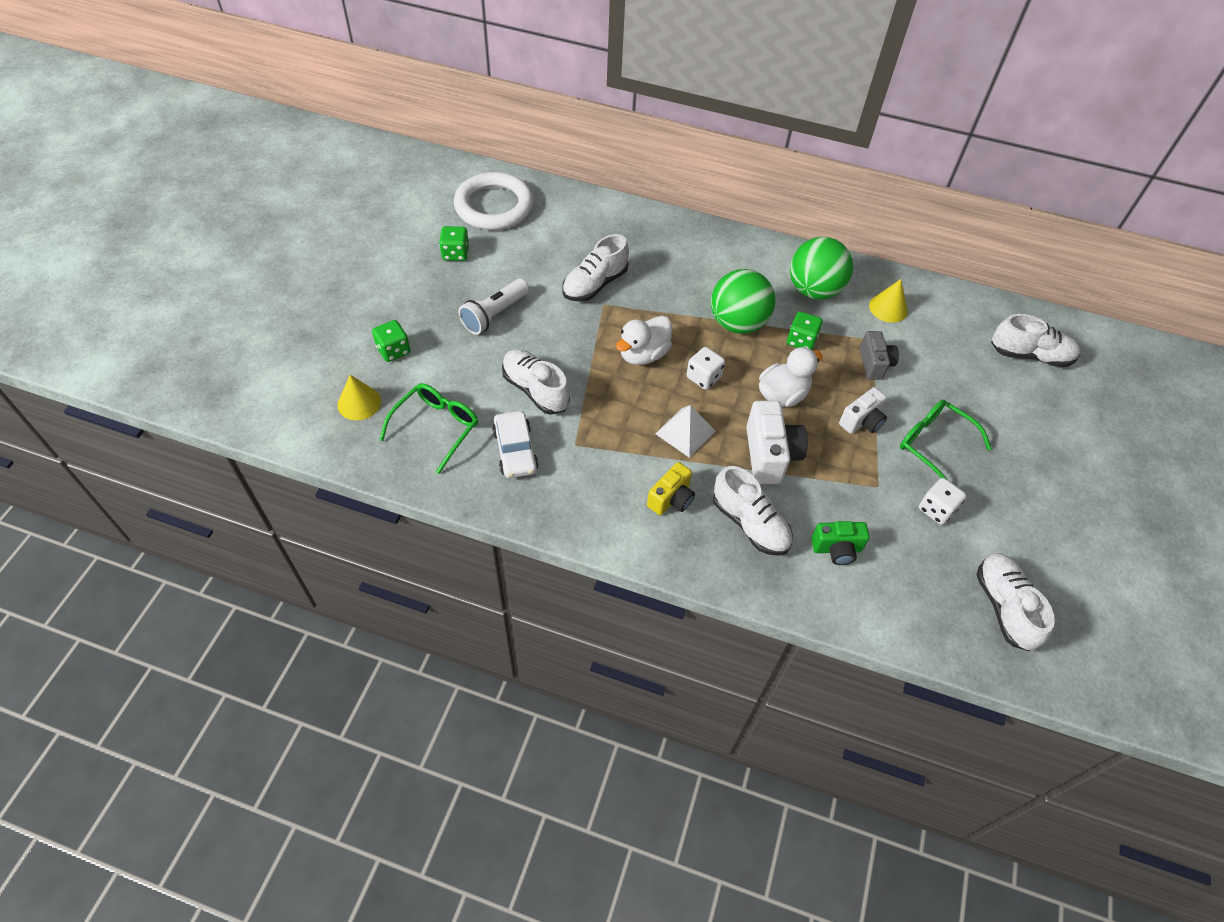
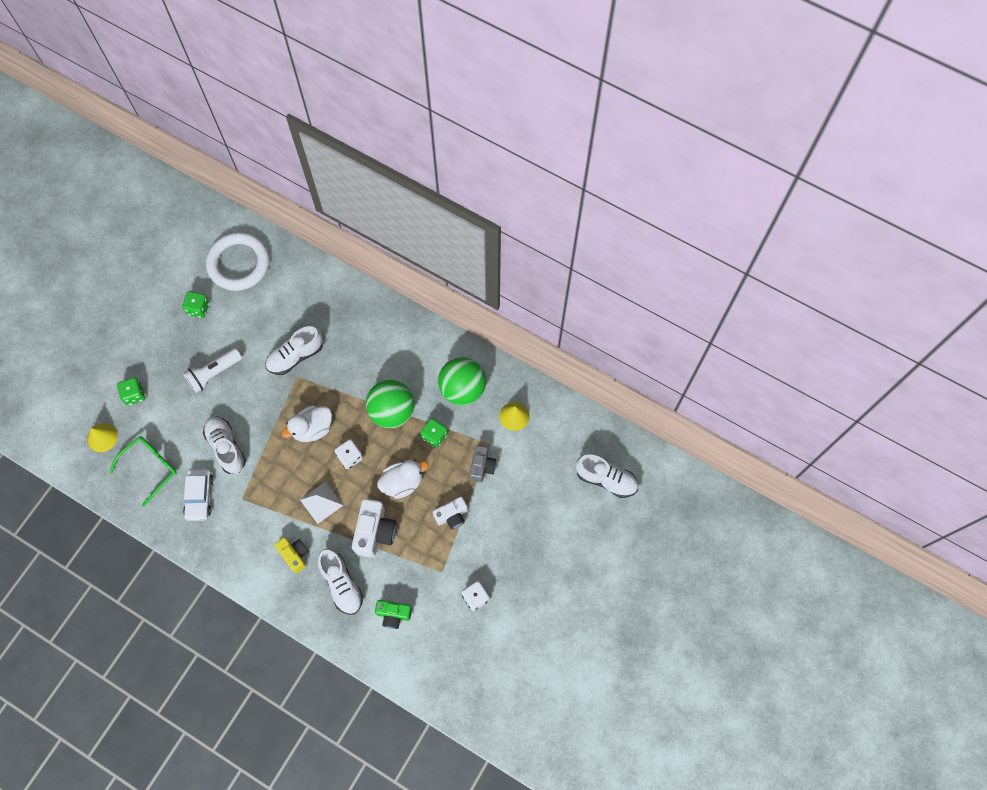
camera: 15 degrees right, 15 degrees up
yellow camera [647,462,695,515] -> yellow camera turned 90 degrees counterclockwise [275,537,309,573]
green glasses [900,400,992,480] -> none
white shoe [977,553,1055,651] -> none

